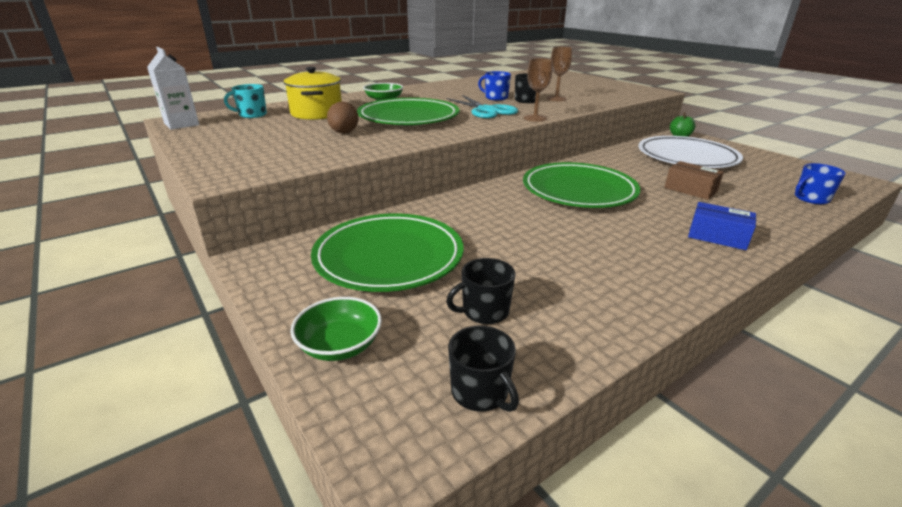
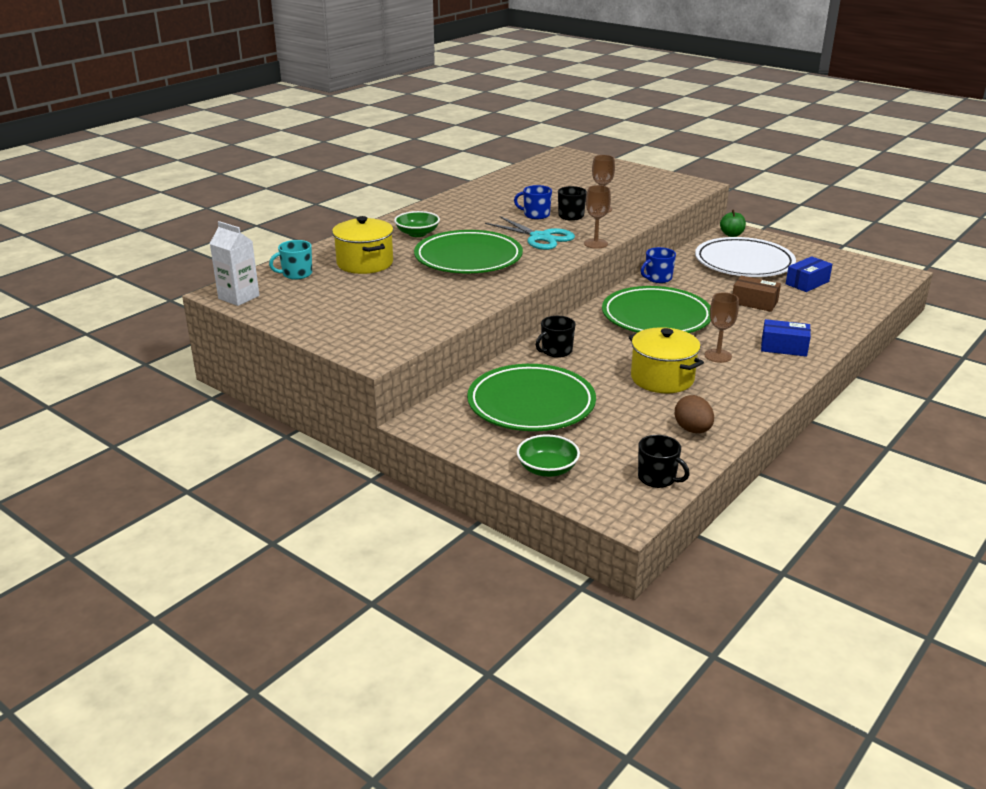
camera: 15 degrees left, 0 degrees up
brown egg [327,101,359,133] -> brown egg moved to [675,395,714,433]
black mug [446,258,515,324] -> black mug moved to [536,316,576,358]
blue mug [795,163,846,204] -> blue mug moved to [641,247,676,283]
none -> yellow pot [629,327,704,393]
none -> brown goblet [705,292,739,363]
none -> blue box [786,256,832,292]

